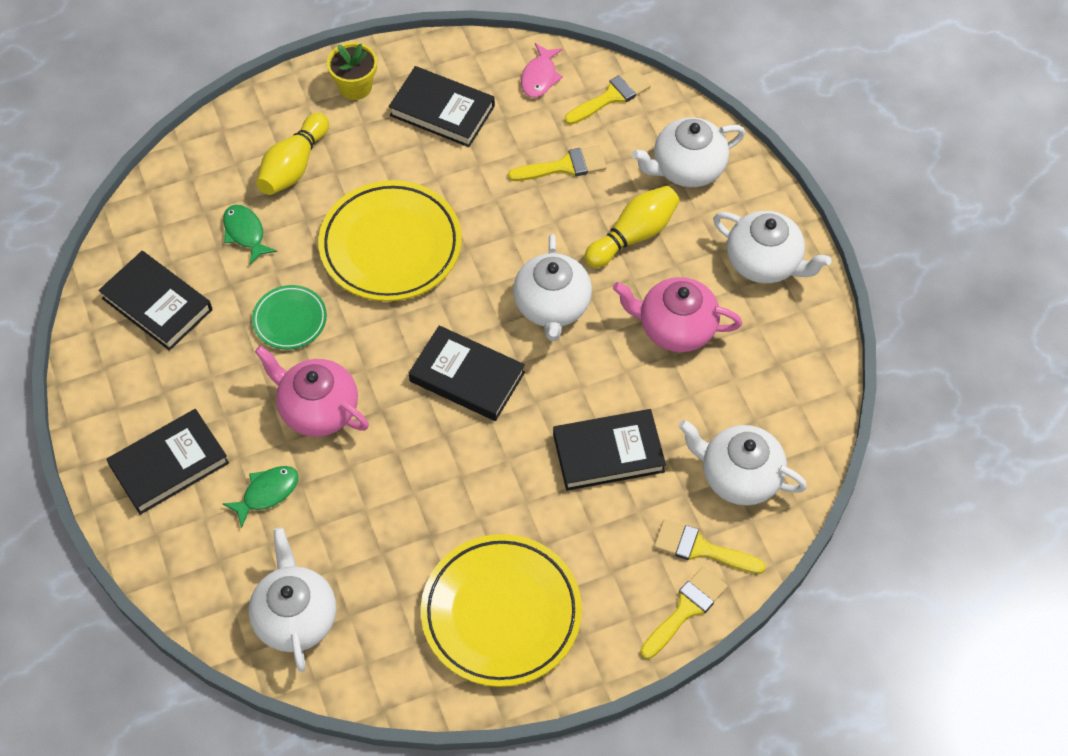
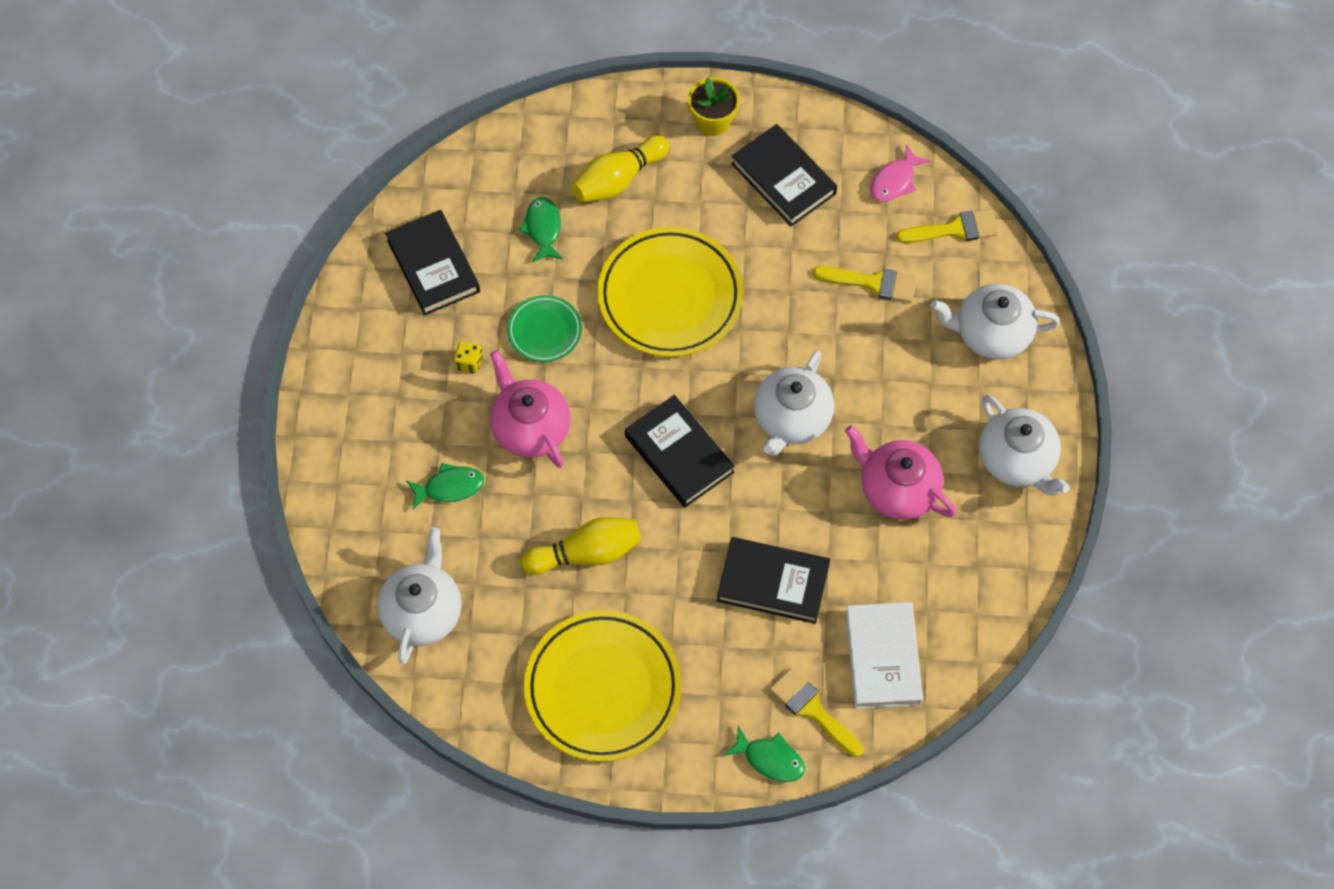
camera: 25 degrees right, 5 degrees up
black book [106,409,229,515] -> none
yellow bowling pin [584,186,680,268] -> yellow bowling pin moved to [521,517,642,575]
yellow brush [640,566,728,659] -> green fish [724,726,805,782]
white teapot [679,420,807,505] -> white book [846,602,923,709]
none -> yellow dice [454,341,483,373]

